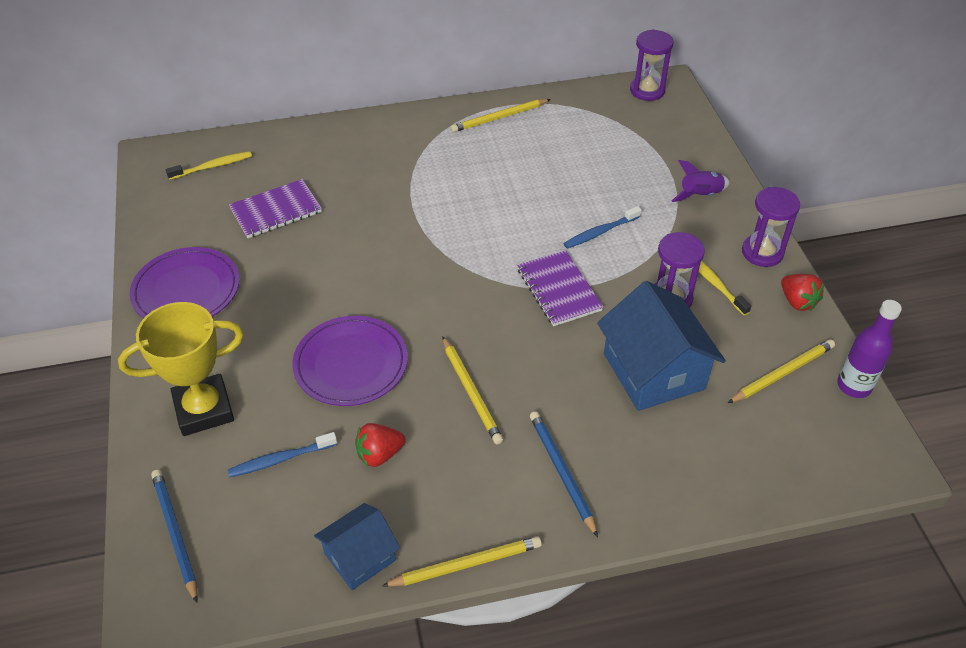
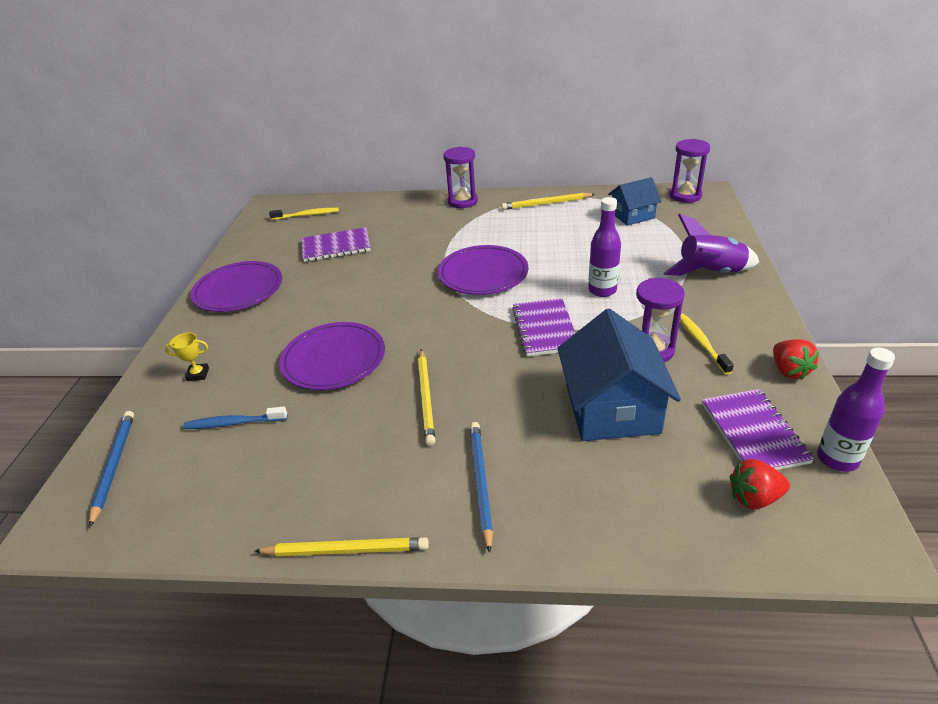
camera: 20 degrees right, 10 degrees down
yellow trophy [118,302,244,436] -> yellow trophy [165,332,209,381], size x0.40
blue house [314,503,400,590] -> blue house moved to [608,177,662,226]
red strawberry [355,423,406,467] -> red strawberry moved to [730,459,790,509]
blue toothbrush [563,206,642,249] -> purple bottle [588,197,621,297]
purple rocket [671,160,730,202] -> purple rocket [663,214,759,276], size x1.50
yellow pencil [728,339,835,403] -> purple notebook [702,389,814,470]
purple hourglass [742,187,800,267] -> purple hourglass moved to [443,147,478,208]
none -> purple plate [438,245,528,295]

